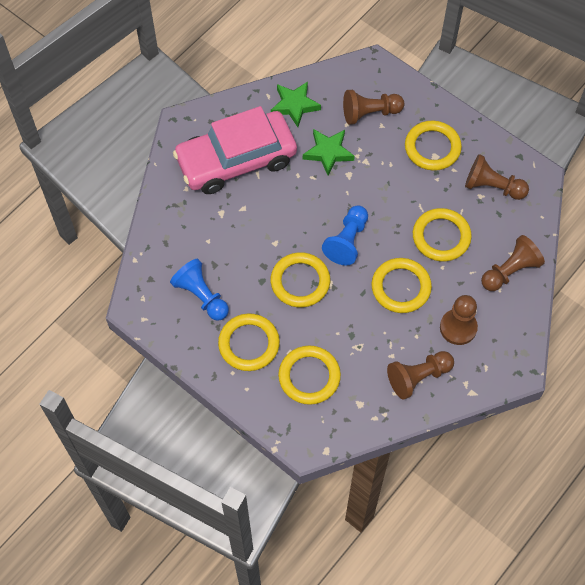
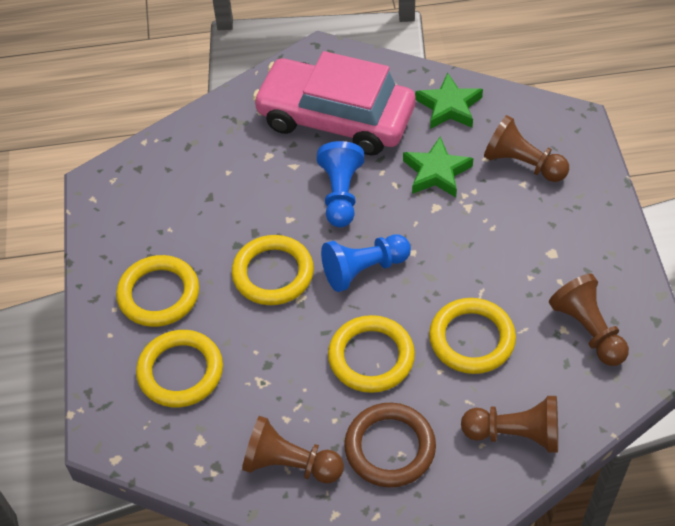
camera: 45 degrees right, 10 degrees down
blue pawn [170,259,229,321] -> blue pawn moved to [317,141,364,227]
yellow ring [405,121,462,171] -> none
brown pawn [440,295,478,345] -> brown ring [344,403,436,487]

